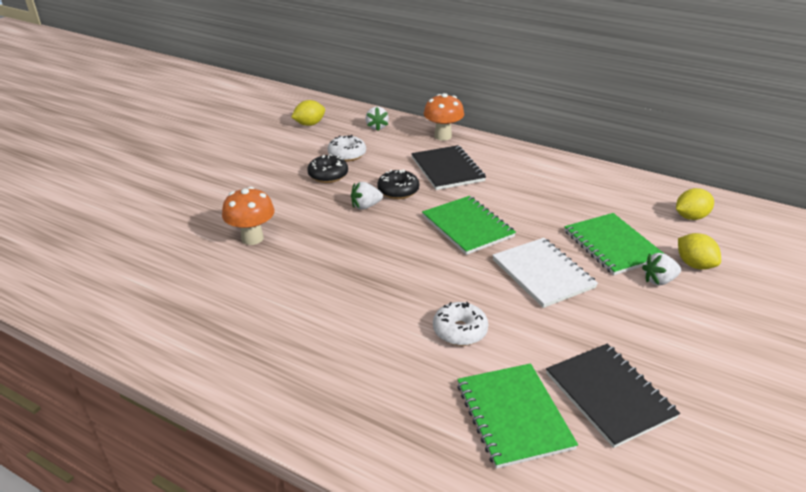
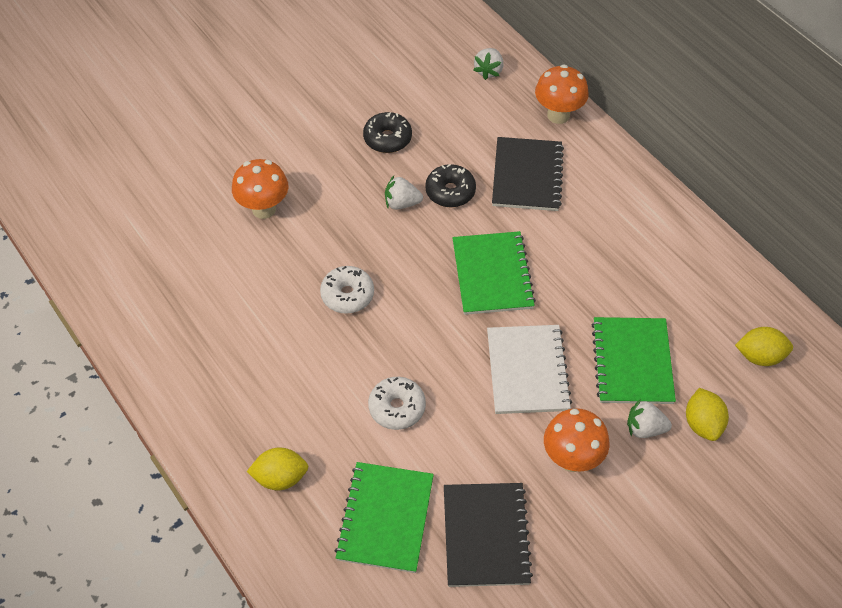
camera: 25 degrees right, 20 degrees up
yellow lemon [291,100,325,126] -> yellow lemon moved to [247,447,309,490]
white donut [328,135,366,162] -> white donut moved to [320,266,374,314]
none -> orange mushroom [544,408,610,472]

